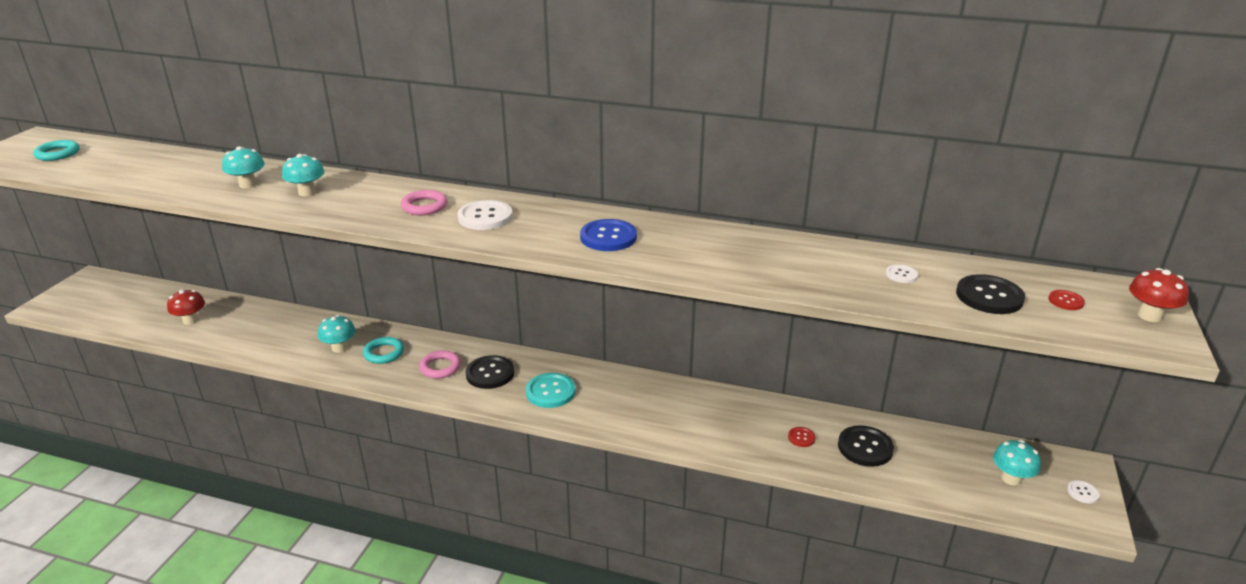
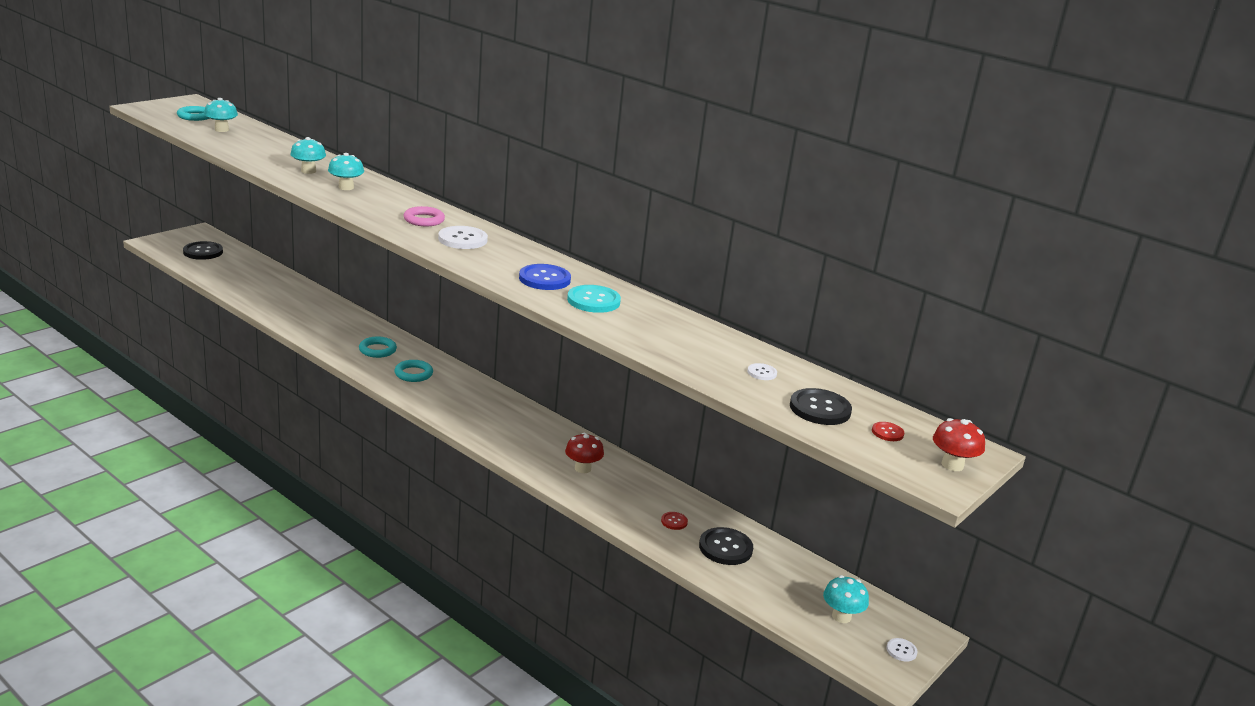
camera: 20 degrees right, 5 degrees down
red mushroom [167,290,205,325] -> red mushroom moved to [565,433,604,473]
turquoise mushroom [318,315,355,353] -> turquoise mushroom moved to [204,98,238,132]
pink ring [419,351,461,379] -> turquoise ring [394,360,433,382]
black button [465,355,514,389] -> black button moved to [183,241,223,260]
turquoise button [526,373,576,408] -> turquoise button moved to [567,285,621,313]

